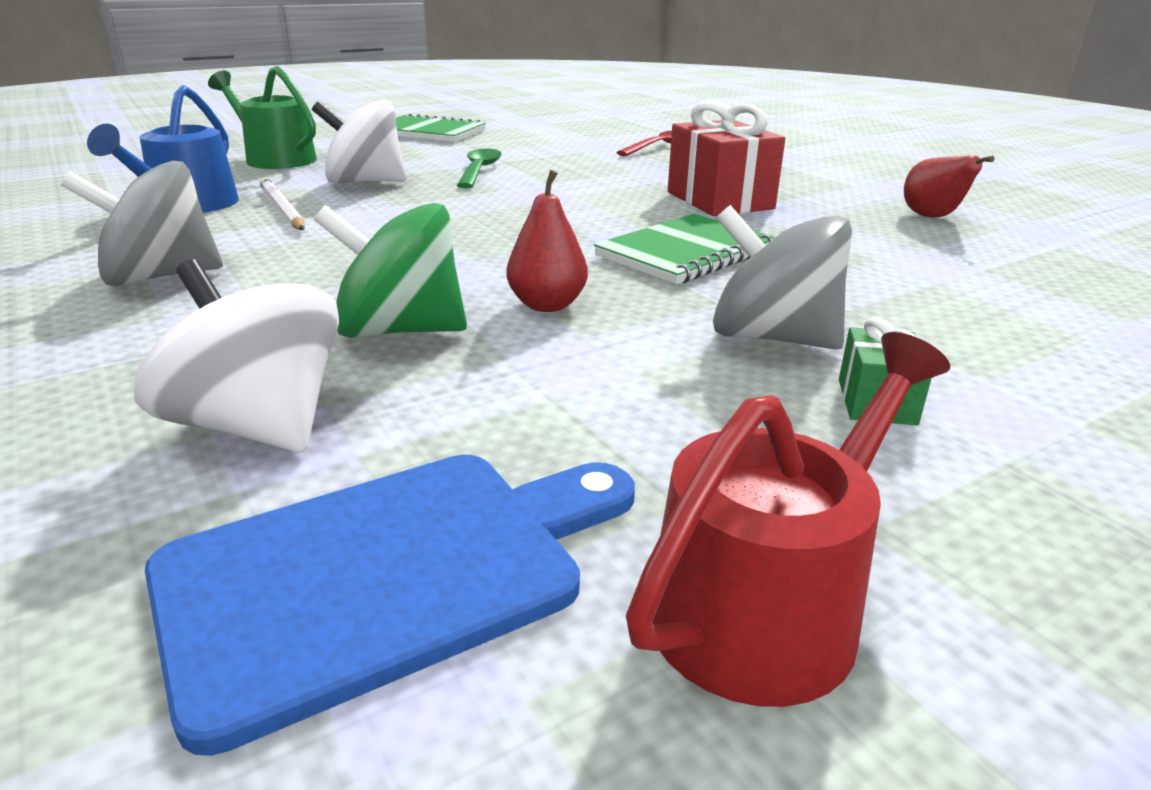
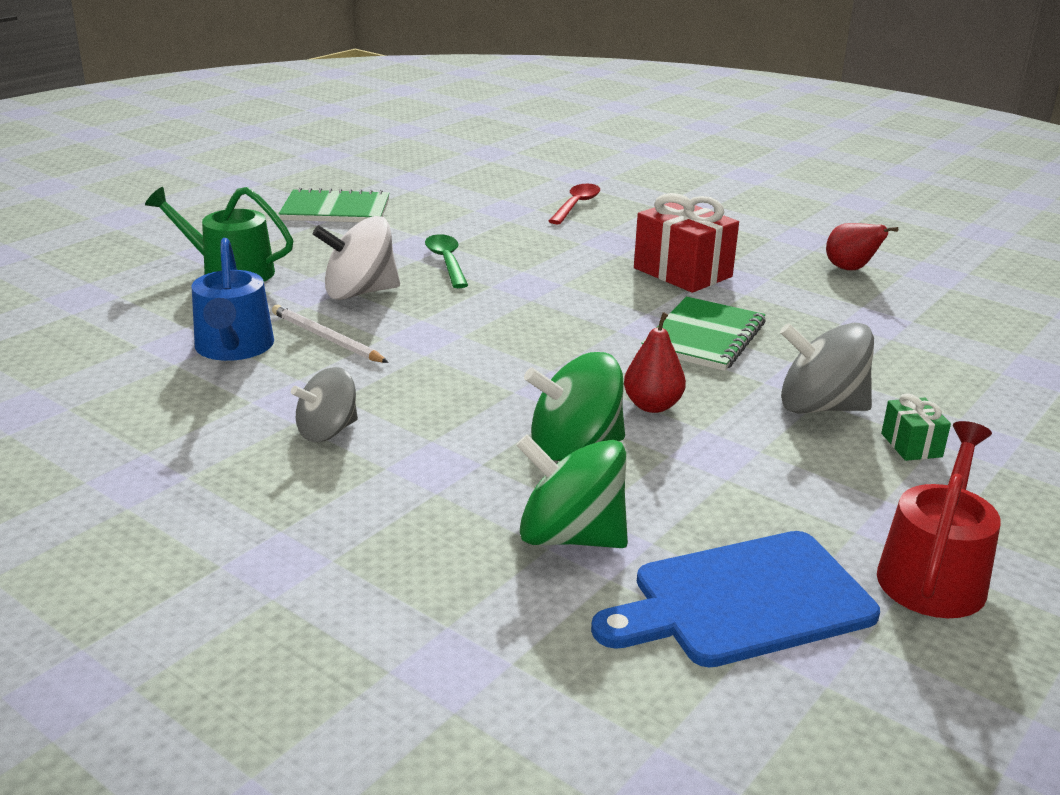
camera: 20 degrees left, 0 degrees up
grey spinning top [61,161,223,286] -> grey spinning top [291,367,358,442], size x0.66
white spinning top [134,259,339,452] -> green spinning top [516,434,628,548]
blue cutting board [145,454,635,756] -> blue cutting board turned 150 degrees counterclockwise [591,531,880,667]

